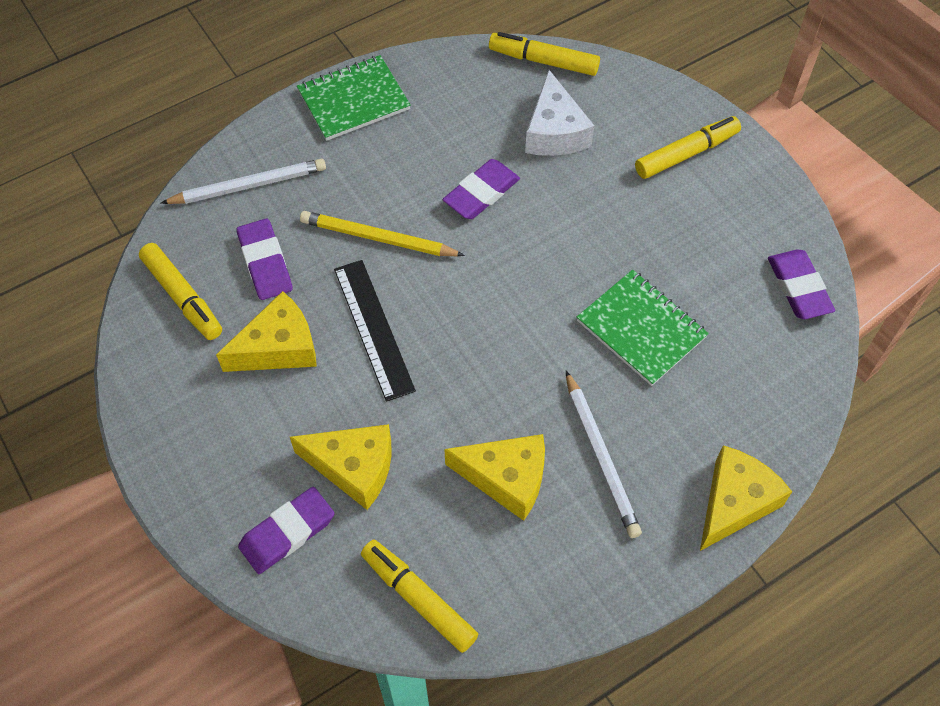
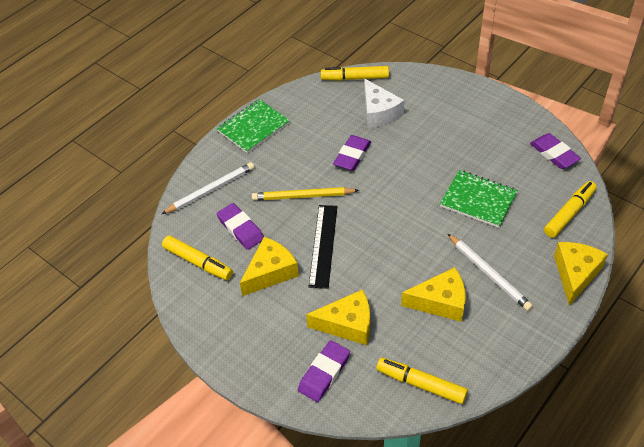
camera: 15 degrees left, 10 degrees down
black ruler [334,260,416,402] -> black ruler turned 45 degrees clockwise [309,205,337,289]
yellow marker [635,116,741,179] -> yellow marker moved to [544,181,597,238]

